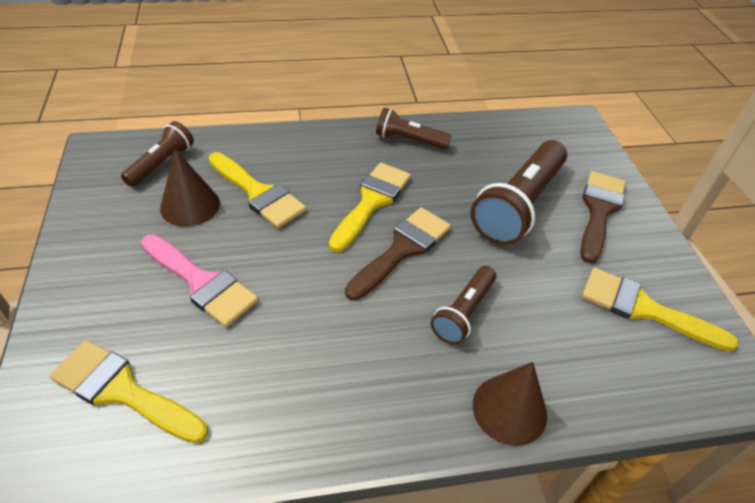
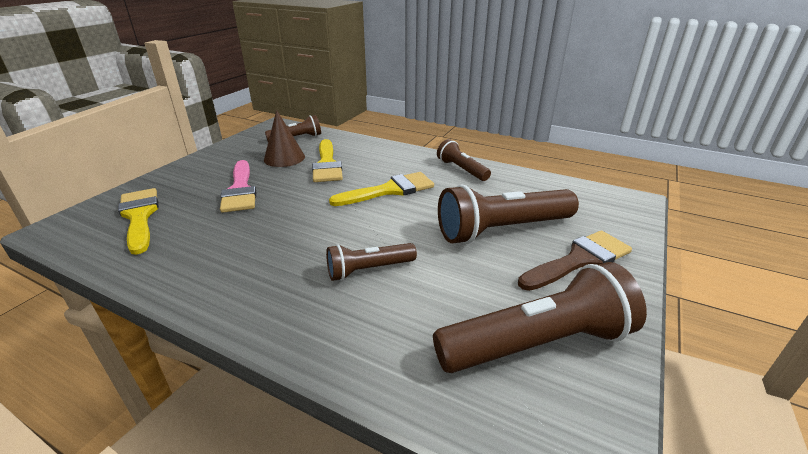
camera: 40 degrees right, 15 degrees down
brown brush [345,207,451,301] -> none
brown cone [473,362,547,446] -> none
yellow brush [582,268,739,351] -> brown flashlight [433,262,647,373]

